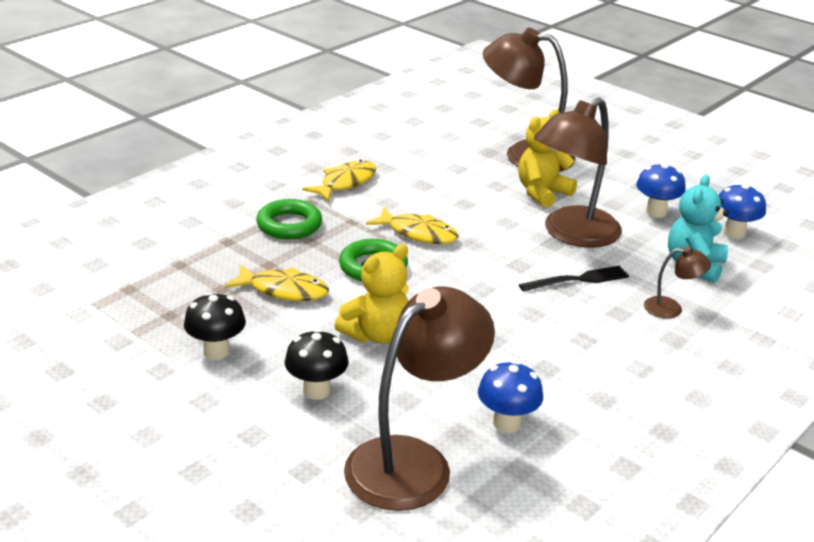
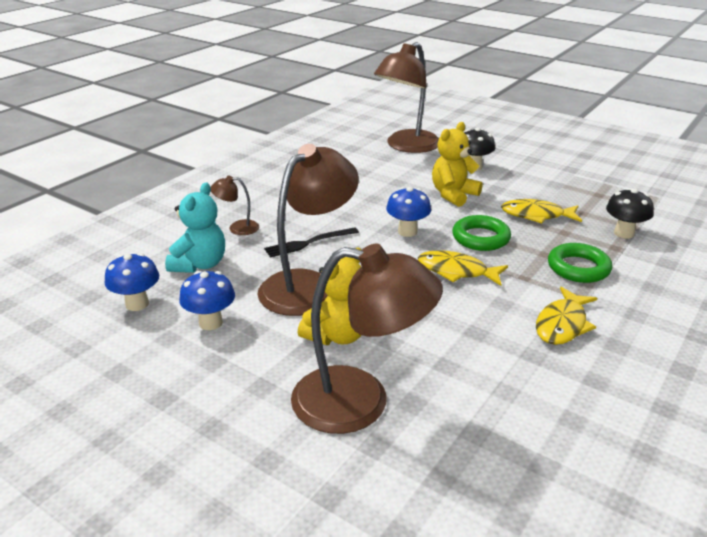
camera: 175 degrees right, 0 degrees up
black mushroom [184,292,246,360] -> black mushroom moved to [606,188,654,239]
blue mushroom [478,361,543,433] -> blue mushroom moved to [386,187,431,237]

